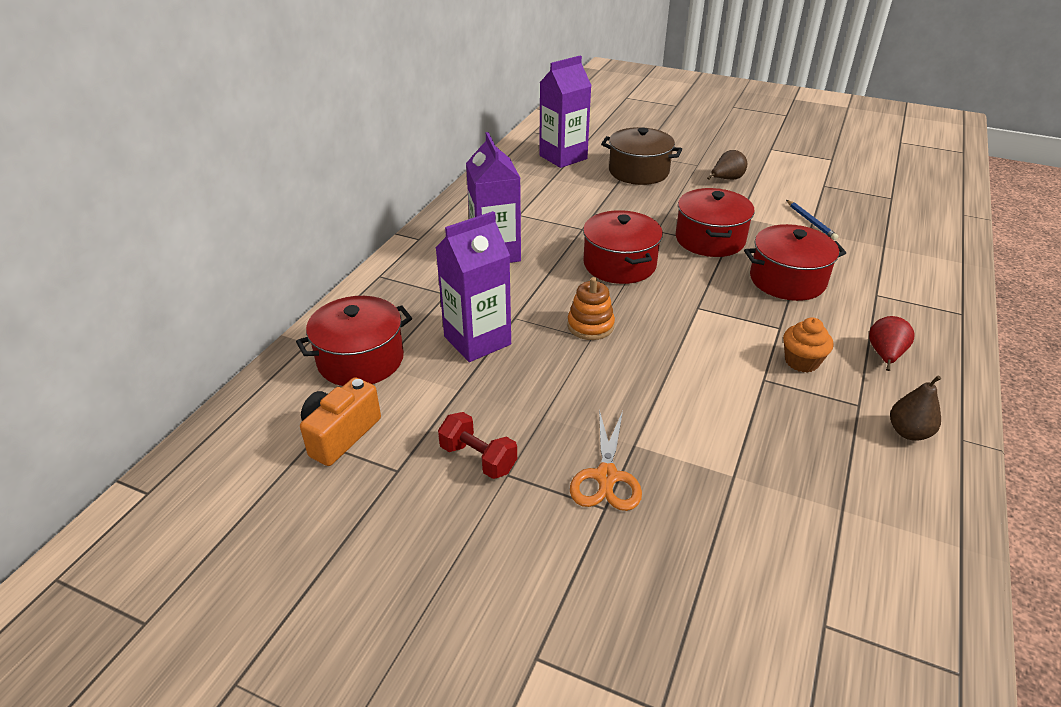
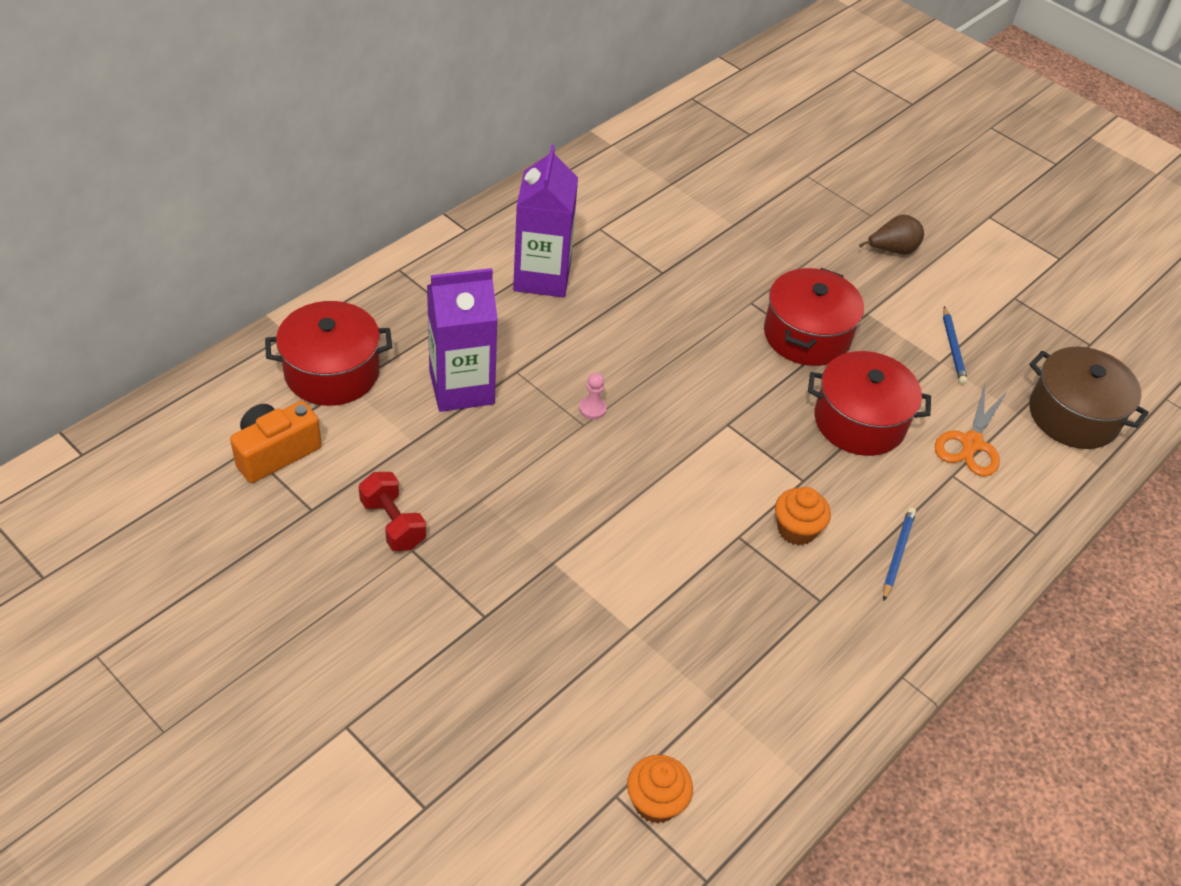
camera: 15 degrees right, 10 degrees up
purple carton [539,55,592,168] -> none
orange stacking toy [567,277,615,340] -> pink pawn [579,373,607,419]
orange scissors [570,410,642,511] -> orange scissors moved to [935,385,1007,477]
red pot [583,210,663,284] -> none
brown pot [601,127,682,185] -> brown pot moved to [1029,347,1149,449]
red pear [869,316,914,371] -> blue pencil [883,508,916,601]
brown pear [890,376,941,441] -> none
none -> orange cupcake [627,755,693,824]

